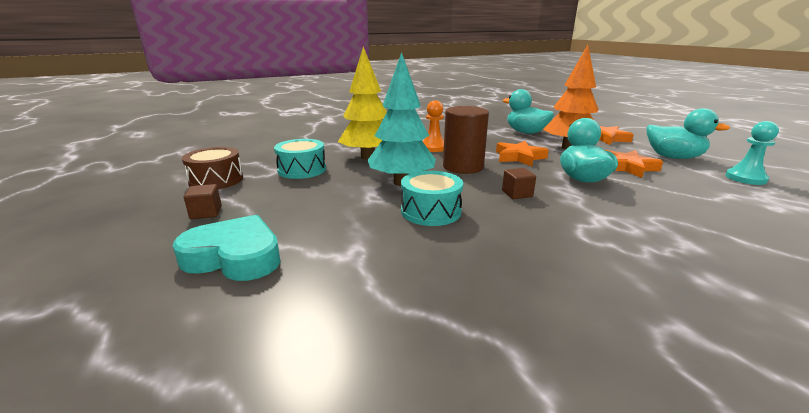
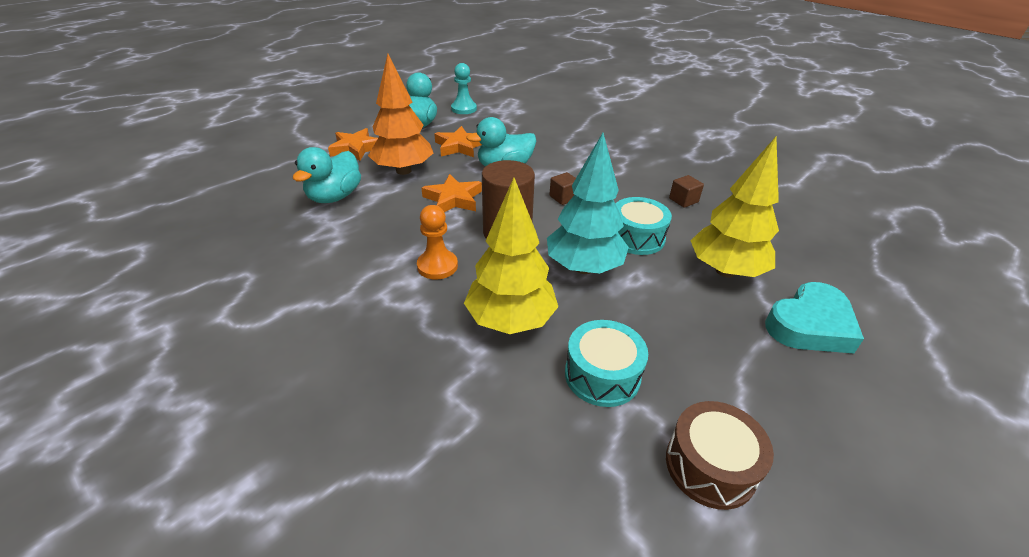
camera: 110 degrees left, 15 degrees up
turquoise heart [172,215,281,281] -> turquoise heart turned 120 degrees counterclockwise [765,282,864,354]
brown cube [184,184,222,219] -> brown cube moved to [669,175,704,208]
none -> yellow tree [691,137,779,277]

